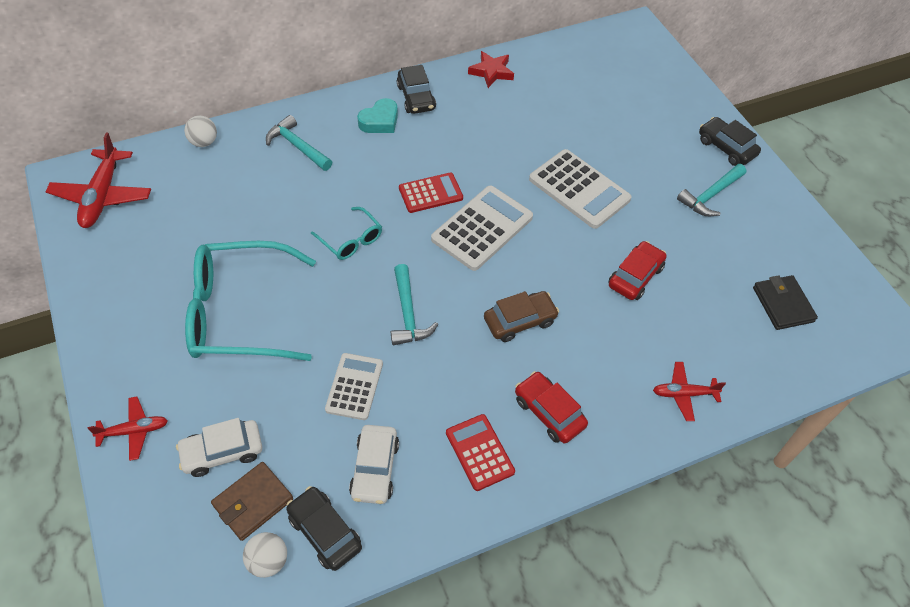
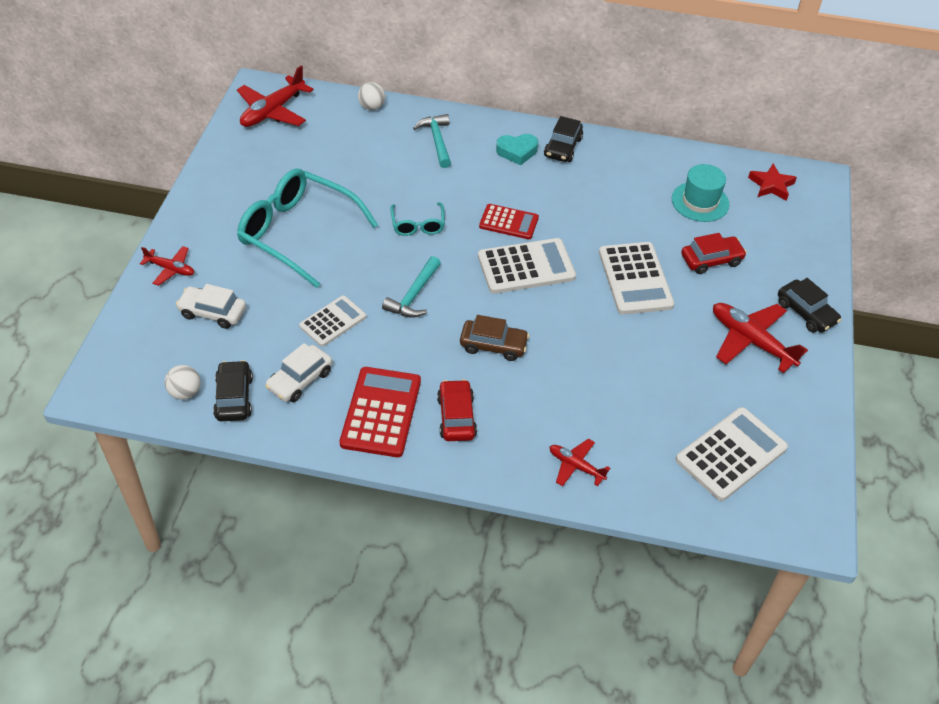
camera: 35 degrees right, 5 degrees down
brown wallet [211,462,293,541] -> none
red calculator [446,414,515,491] -> red calculator [340,367,421,457], size x1.58
red star [468,51,514,88] -> red star moved to [748,164,797,201]
red car [608,241,667,300] -> red car moved to [681,233,747,274]
turquoise hammer [677,164,746,216] -> red plane [713,303,808,373]
black car [699,117,761,166] -> black car turned 150 degrees clockwise [778,278,841,333]
black wallet [753,275,818,330] -> white calculator [676,407,788,501]
none -> turquoise hat [672,164,729,222]

